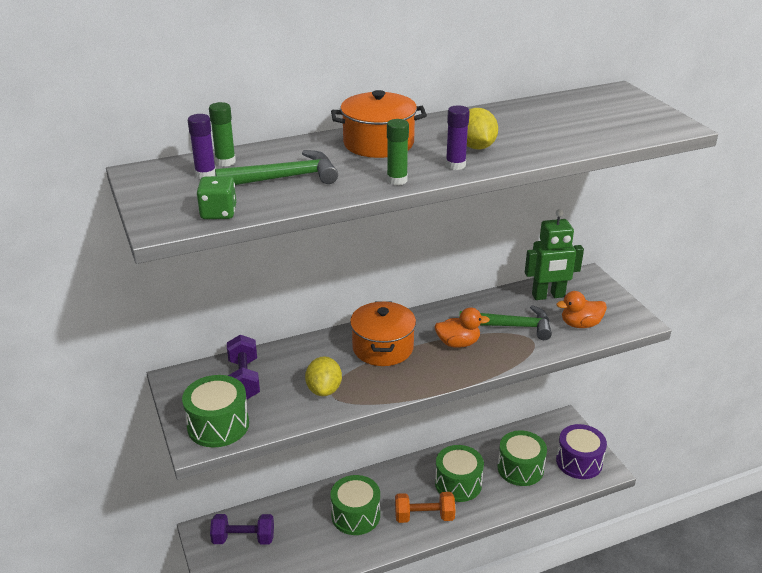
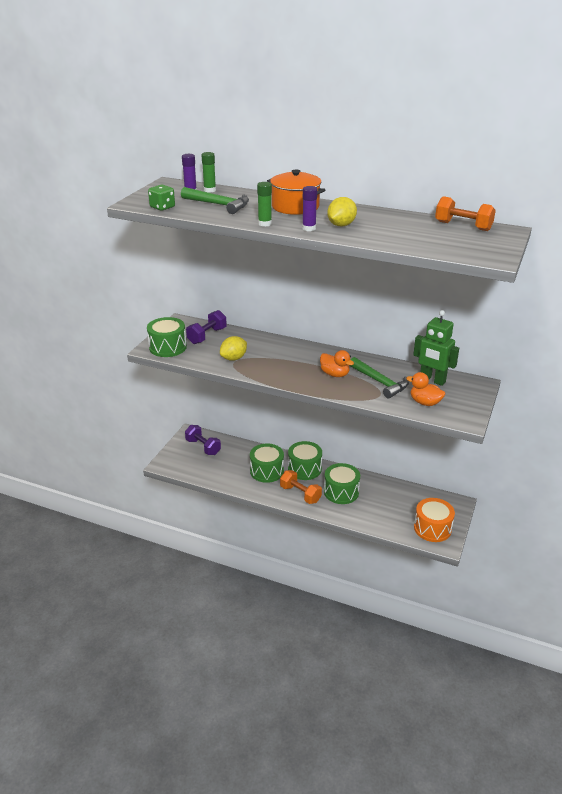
camera: 45 degrees right, 0 degrees up
orange pot [350,301,416,366] -> none
green drum [497,431,547,486] -> green drum moved to [288,441,322,480]
purple drum [556,424,607,479] -> orange drum [414,498,455,542]
none -> orange dumbbell [435,196,496,231]

